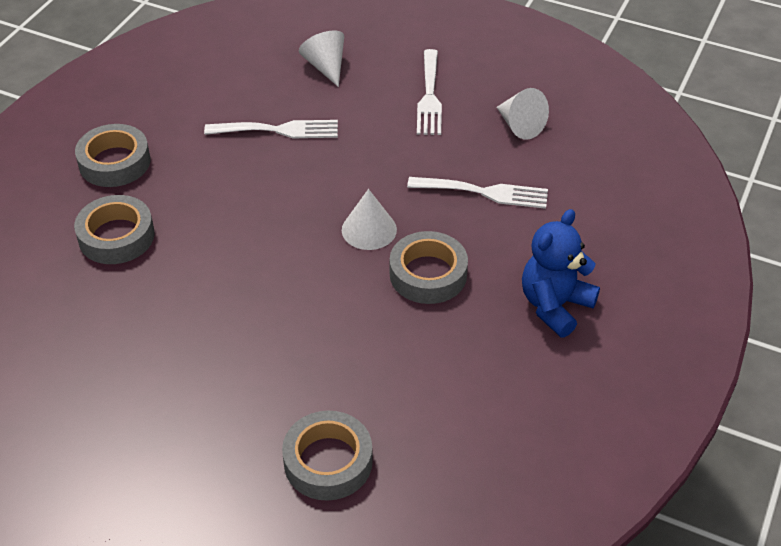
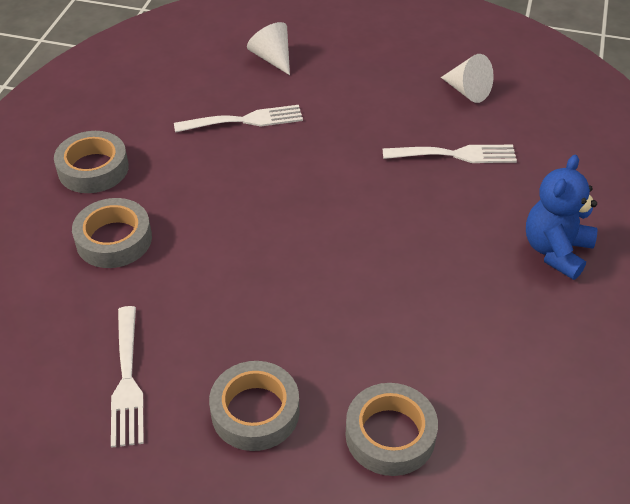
camera: 10 degrees left, 0 degrees up
white cone [342,189,397,250] -> none
grey tape [390,231,468,304] -> grey tape moved to [209,361,300,451]
white fork [417,49,442,135] -> white fork moved to [111,306,144,448]

